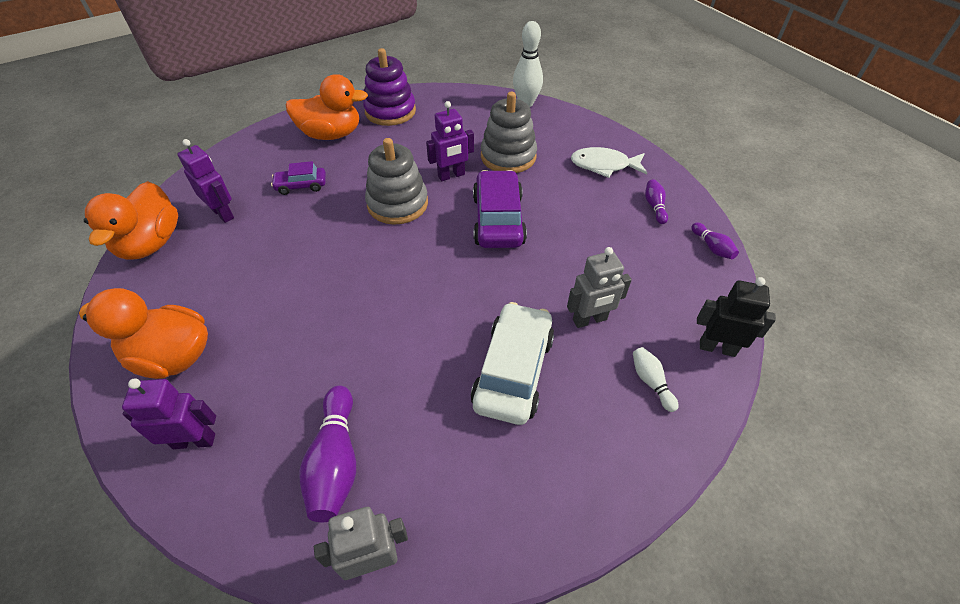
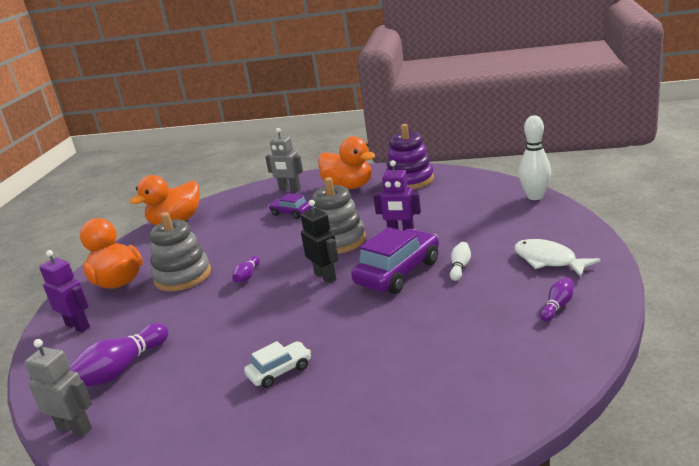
camera: 45 degrees right, 25 degrees down
purple robot [178,139,234,223] -> none
white car [471,302,554,425] -> white car [244,341,311,388], size x0.54
grey stacking toy [481,92,537,173] -> grey stacking toy moved to [150,212,211,291]
grey robot [567,247,632,328] -> grey robot moved to [265,128,303,191]
white bowling pin [633,347,678,412] -> white bowling pin moved to [450,242,471,281]
purple bowling pin [691,223,739,259] -> purple bowling pin moved to [232,256,260,283]
black robot [697,277,776,357] -> black robot moved to [301,200,339,283]

